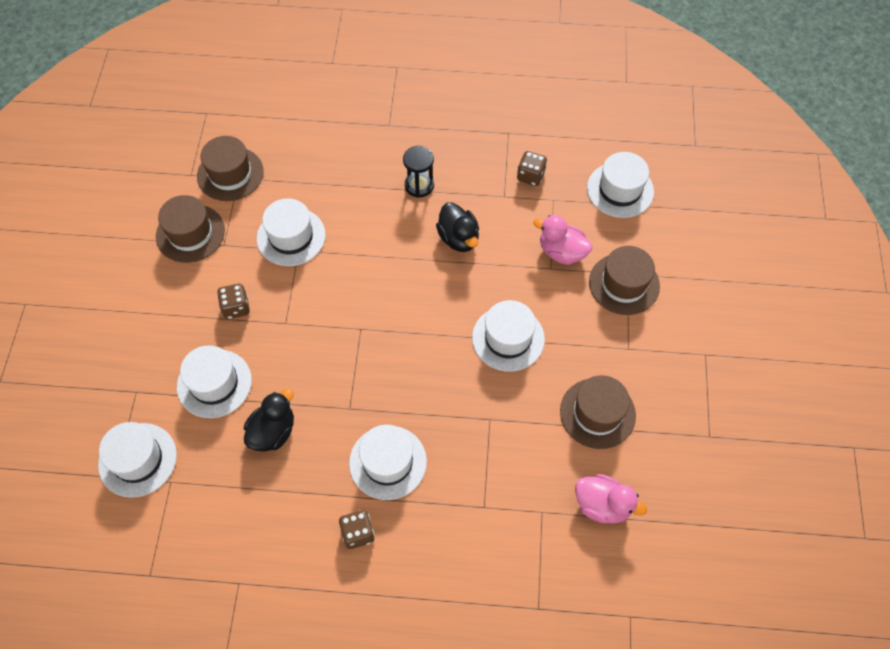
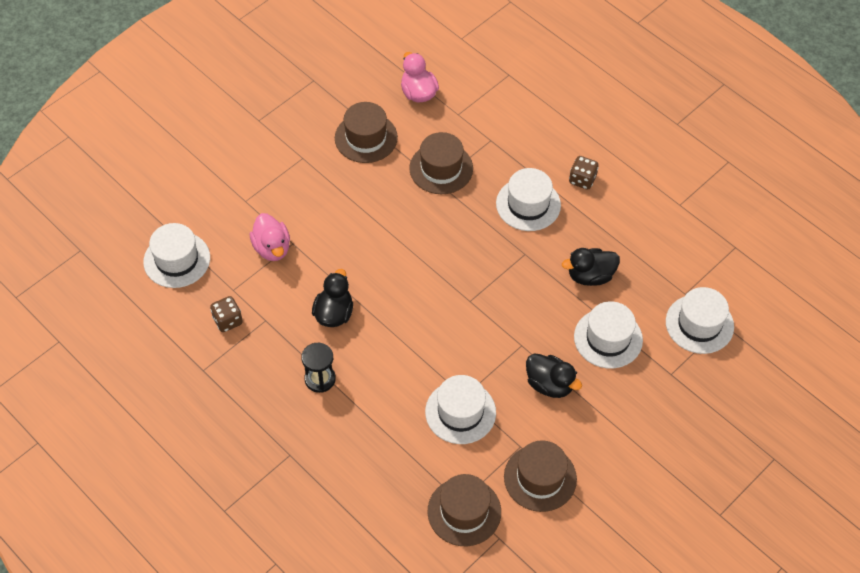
camera: 140 degrees left, 5 degrees down
brown dice [217,284,250,319] -> black duck [526,353,582,398]
white hat [472,300,545,371] -> none
brown hat [589,246,660,315] -> brown hat moved to [409,132,473,194]

